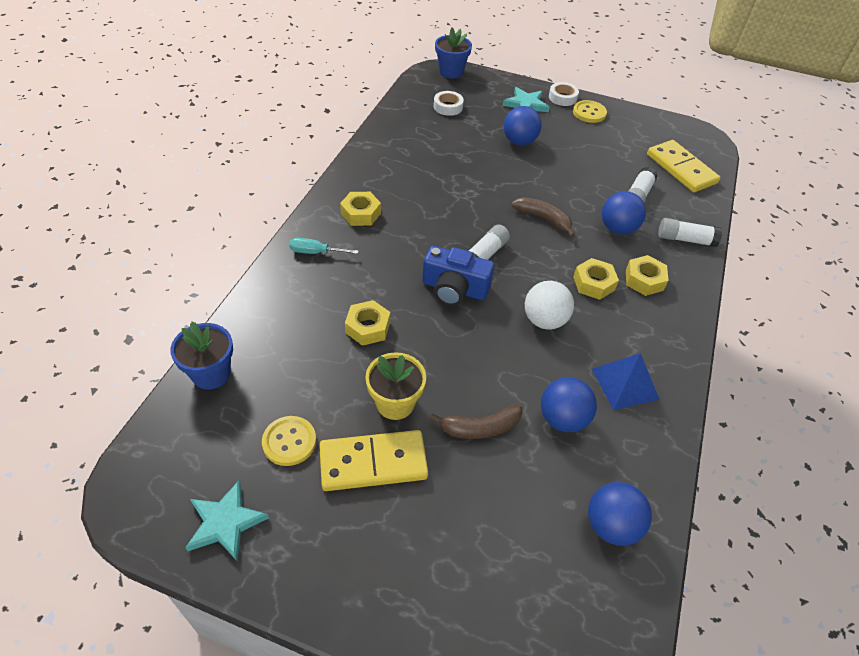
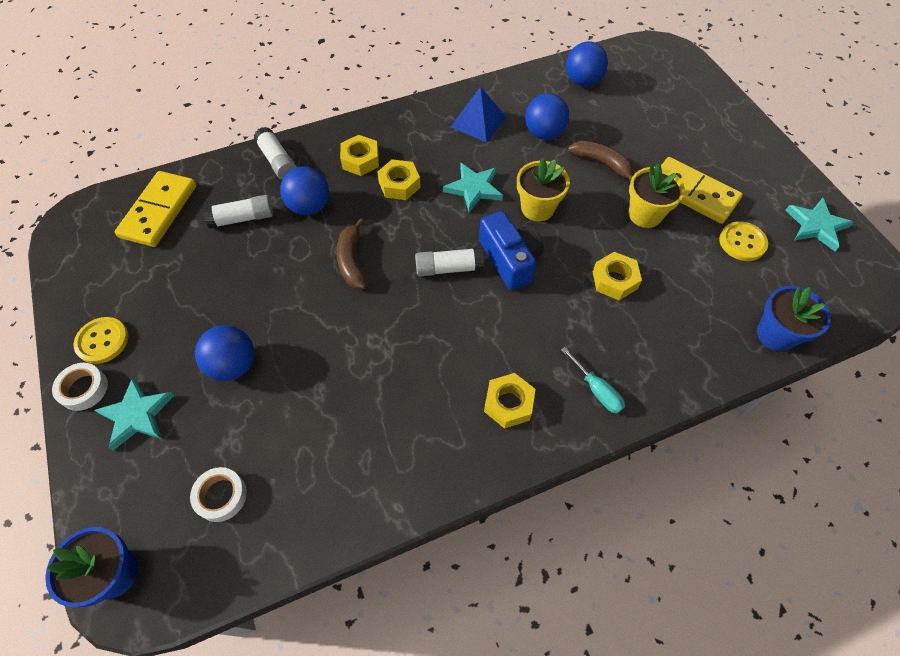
camera: 130 degrees left, 10 degrees up
white ball [525,281,574,329] -> turquoise star [443,163,503,212]
none -> yellow flower pot [517,158,570,221]

